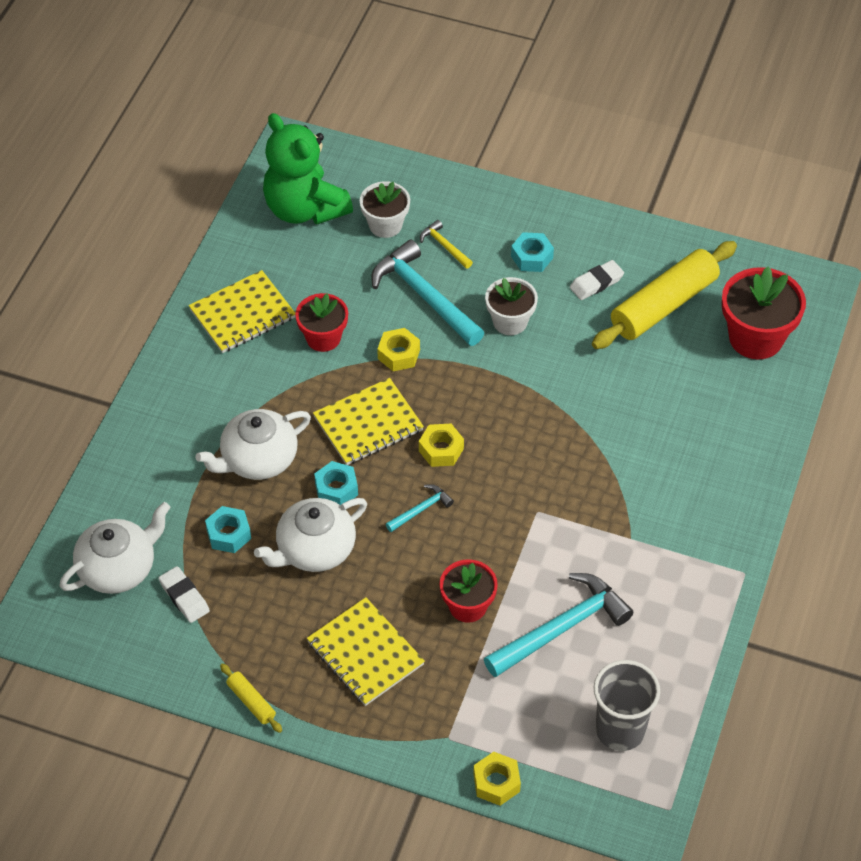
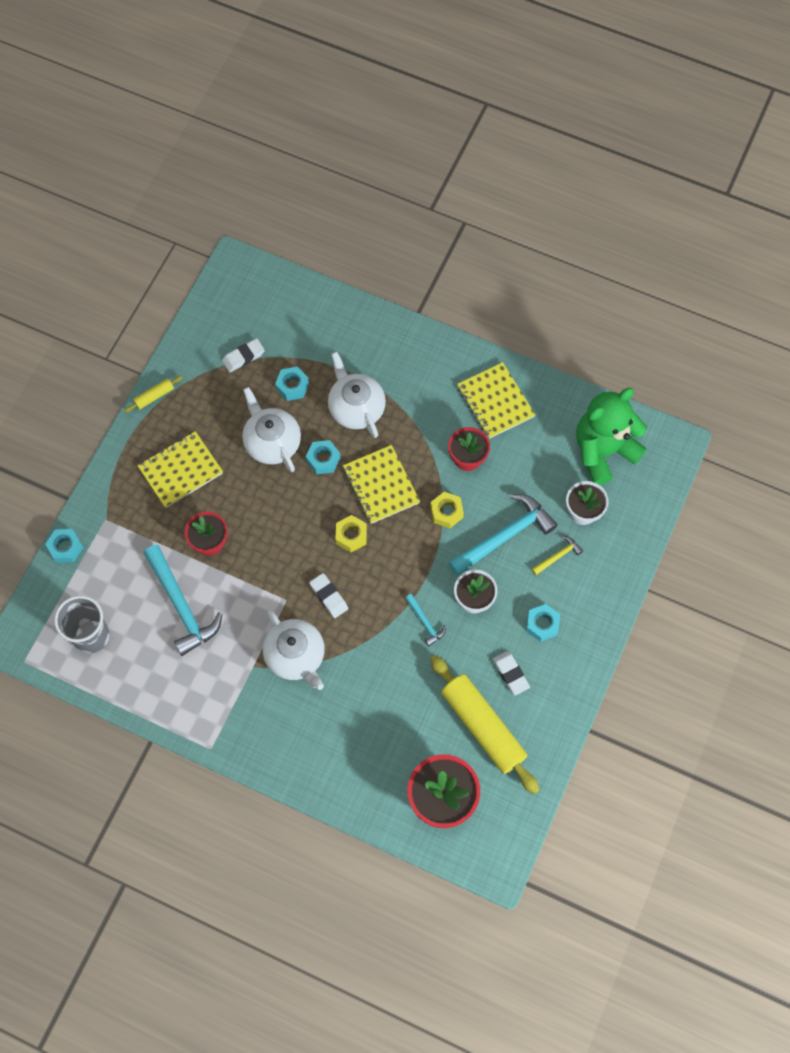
camera: 95 degrees right, 15 degrees up
white teapot [60,502,171,594] -> white teapot moved to [263,610,325,690]
turquoise hammer [386,484,454,532] -> turquoise hammer moved to [405,594,446,646]
yellow nut [473,752,521,806] -> turquoise nut [45,529,84,563]
none -> white eraser [309,573,348,618]

